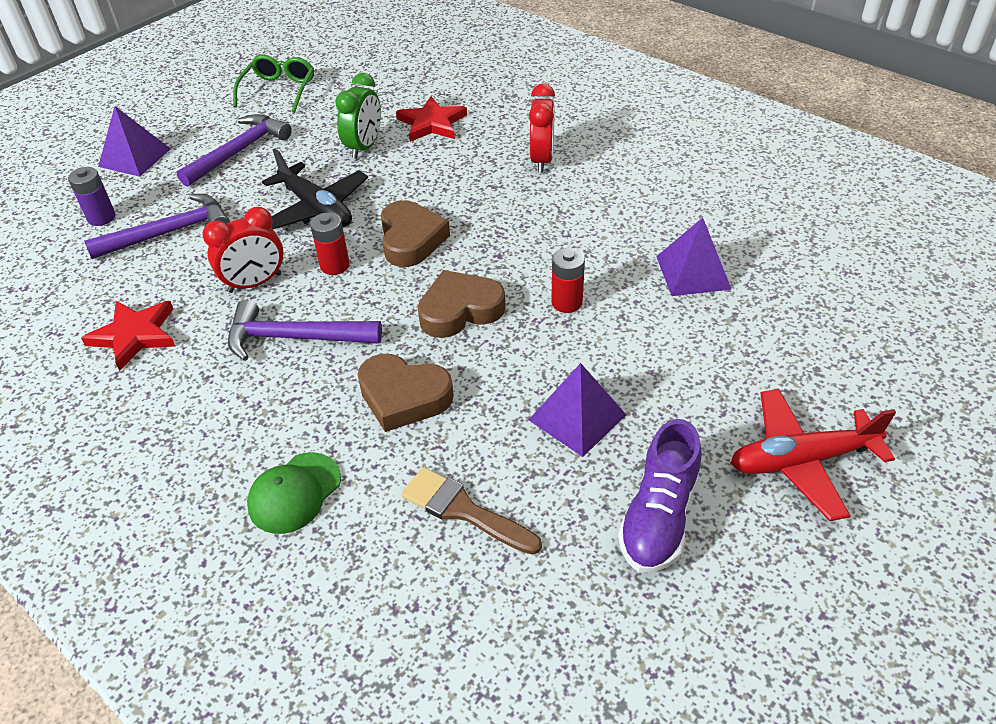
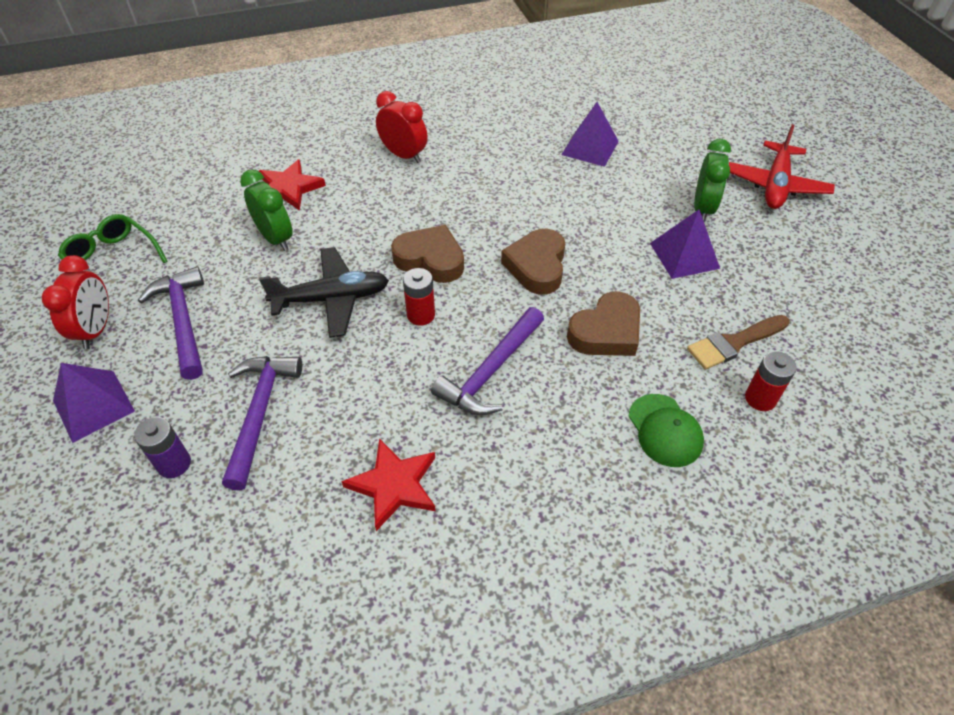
camera: 60 degrees left, 5 degrees up
red clock [202,207,284,293] -> red clock moved to [42,255,109,349]
red battery [551,248,585,313] -> red battery moved to [745,351,797,411]
purple shoe [618,419,702,573] -> none
none -> green clock [694,139,731,222]

